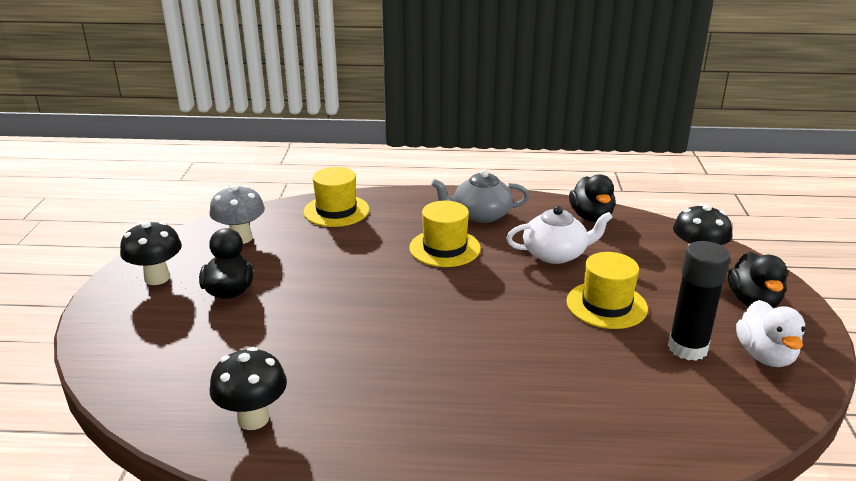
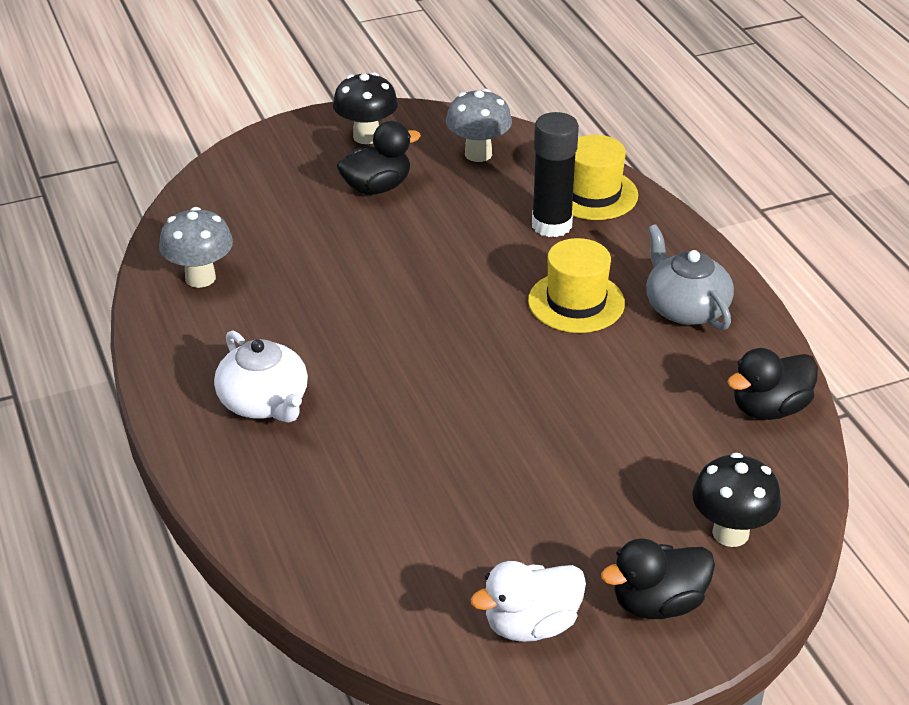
camera: 65 degrees right, 10 degrees up
black mushroom [210,347,287,430] -> grey mushroom [159,207,233,288]
white teapot [506,206,613,264] -> white teapot moved to [214,330,308,423]
yellow hat [566,252,648,329] -> none
black glue stick [668,241,730,361] -> black glue stick moved to [532,112,579,237]

